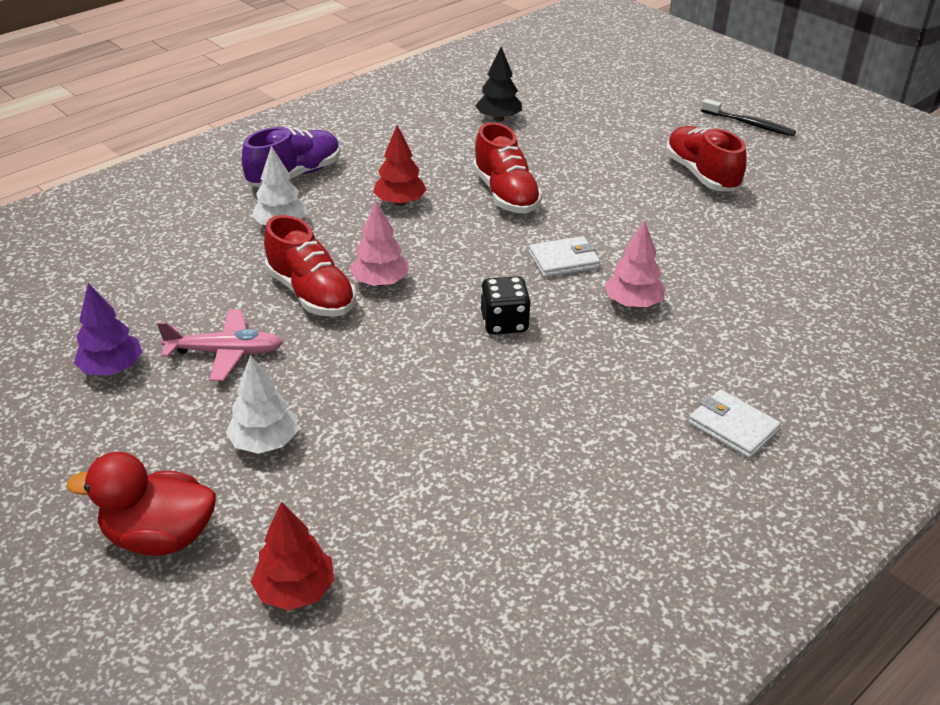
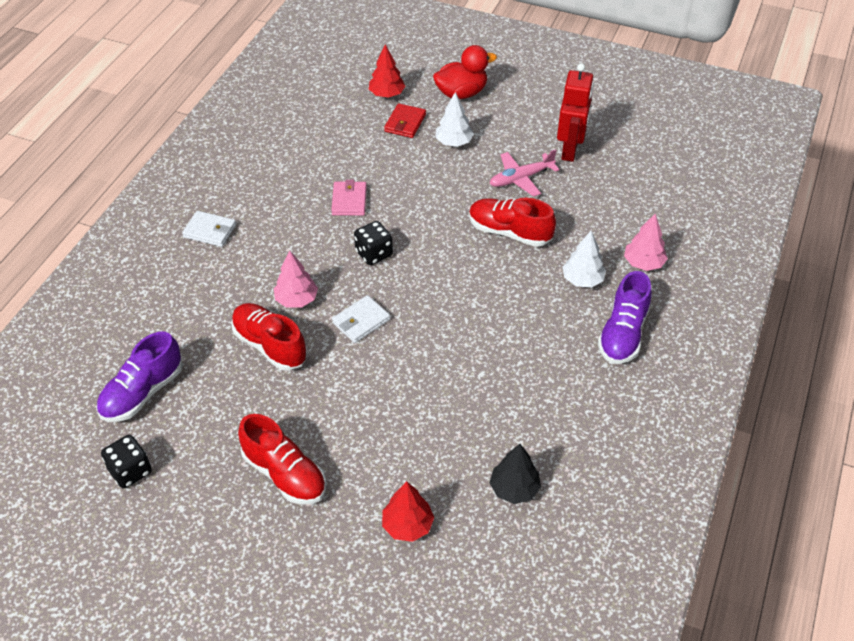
camera: 155 degrees right, 10 degrees up
purple tree [74,283,142,376] -> red robot [557,63,594,162]
pink tree [350,201,409,286] -> pink tree moved to [624,214,668,271]
red tree [373,125,427,206] -> red tree moved to [382,481,434,542]
red shoe [473,122,542,213] -> red shoe moved to [231,303,307,371]
black toothbrush [701,98,796,136] -> none
none -> purple shoe [96,332,183,422]
none -> black dice [101,435,152,488]
none -> pink wallet [331,180,367,216]
none -> red wallet [384,103,426,138]

